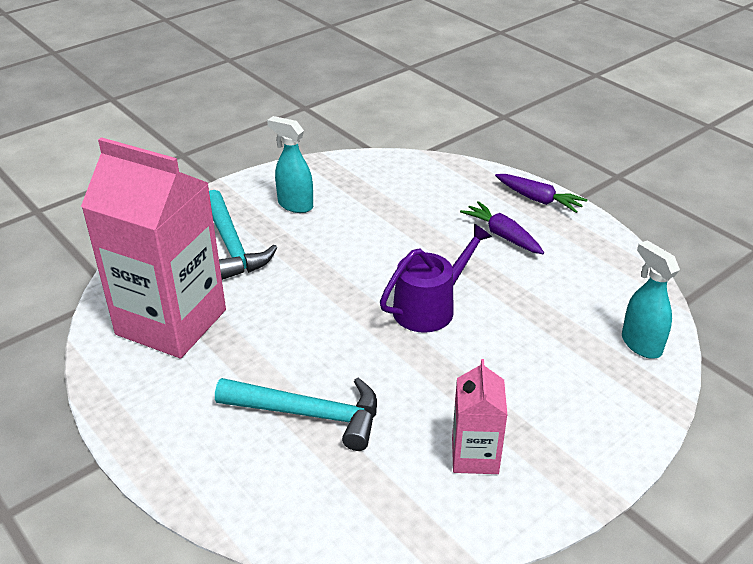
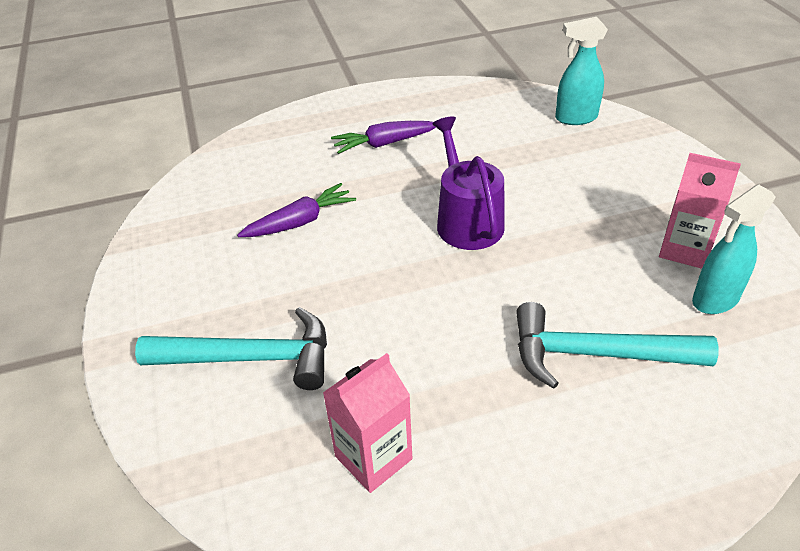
camera: 65 degrees left, 5 degrees up
pink carton [81,137,226,358] -> pink carton [323,353,412,493], size x0.48
turquoise hammer [215,378,377,451] -> turquoise hammer turned 120 degrees counterclockwise [516,302,718,389]
turquoise spray bottle [267,116,313,213] -> turquoise spray bottle moved to [692,184,776,314]
purple carrot [495,174,588,213] -> purple carrot moved to [237,183,356,237]

